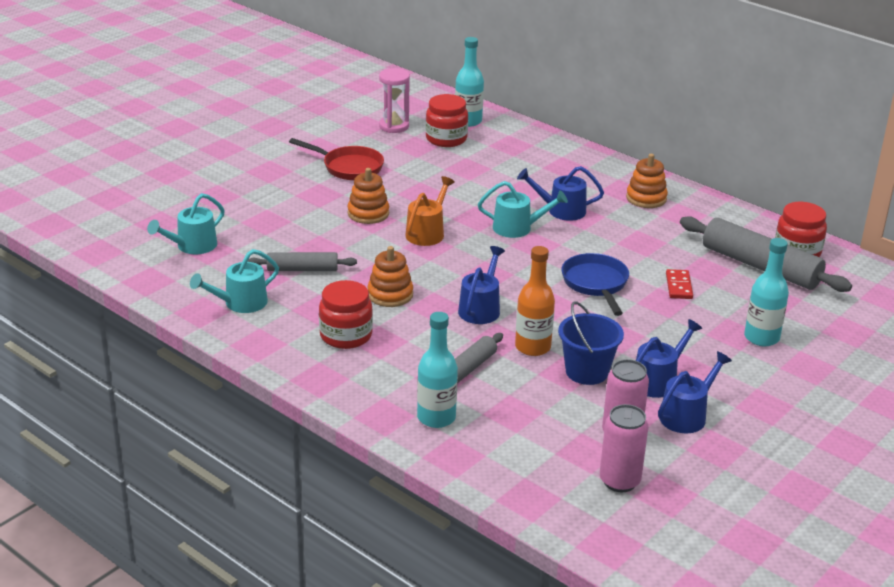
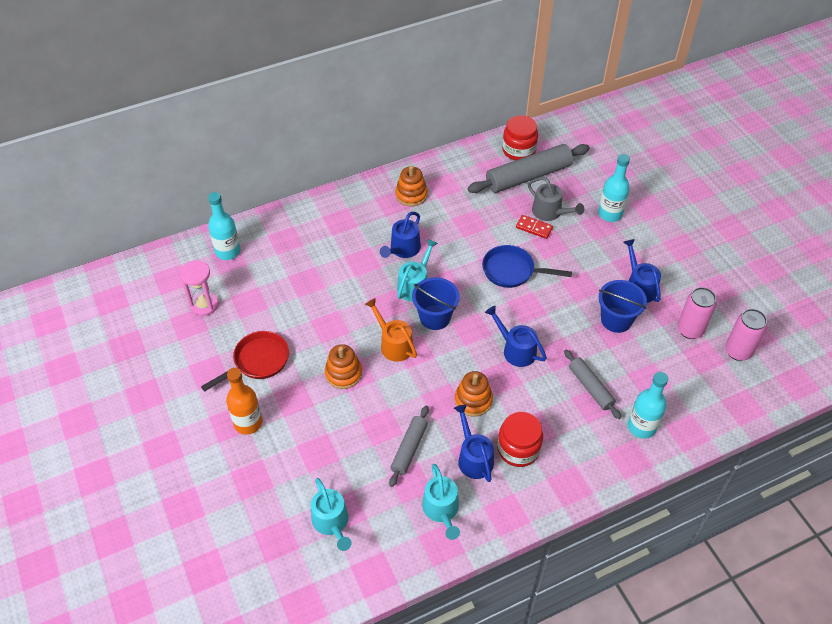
camera: 65 degrees left, 20 degrees up
red jar [426,94,468,147] -> none
orange bottle [515,246,555,356] -> orange bottle moved to [226,368,262,435]
blue watering can [658,351,732,433] -> blue watering can moved to [454,404,494,482]
none -> blue bucket [412,277,460,330]
none -> grey watering can [528,177,584,221]

